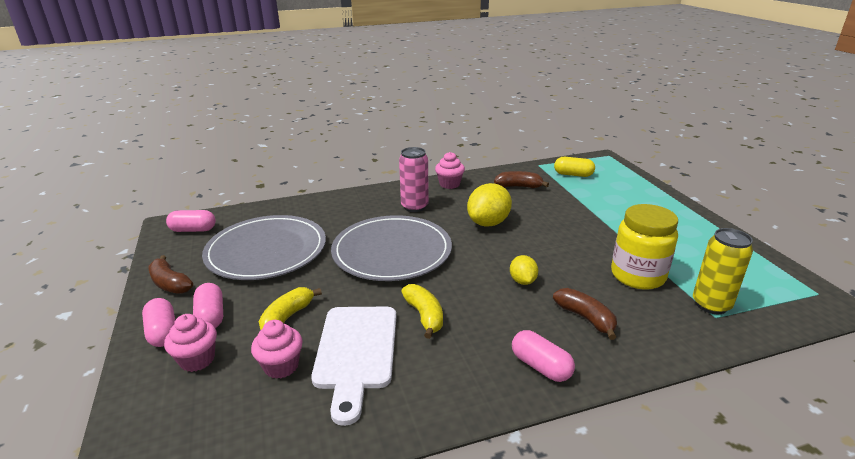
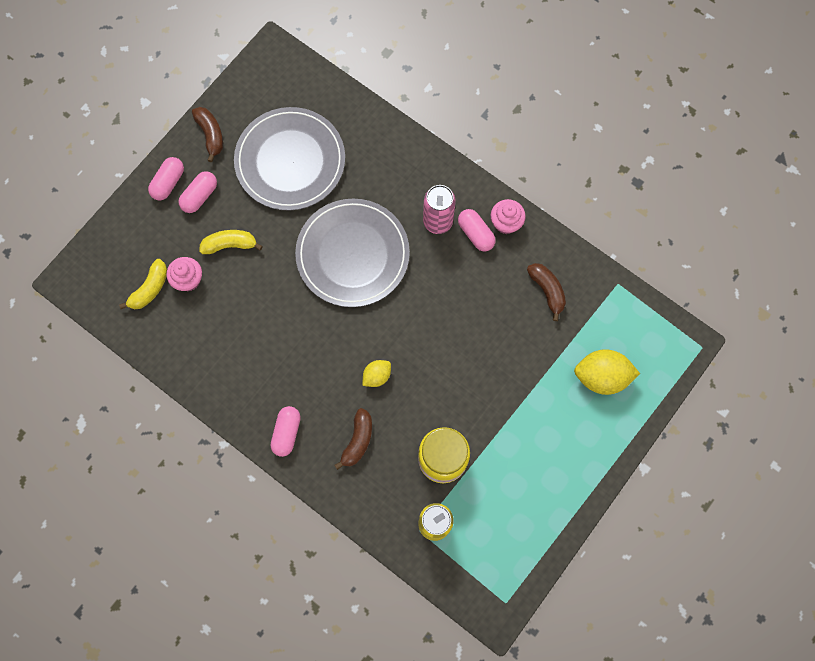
camera: 55 degrees right, 45 degrees up
brown banana [148,255,193,294] -> brown banana turned 150 degrees clockwise [192,107,223,162]
pink cupcake [164,314,217,372] -> none
pink capsule [166,210,216,232] -> pink capsule moved to [458,209,496,252]
white cutting board [311,307,396,426] -> none
yellow banana [401,284,443,339] -> yellow banana moved to [119,259,167,309]
yellow lemon [467,183,512,227] -> yellow lemon moved to [574,349,640,395]
yellow capsule [554,157,595,177] -> none

